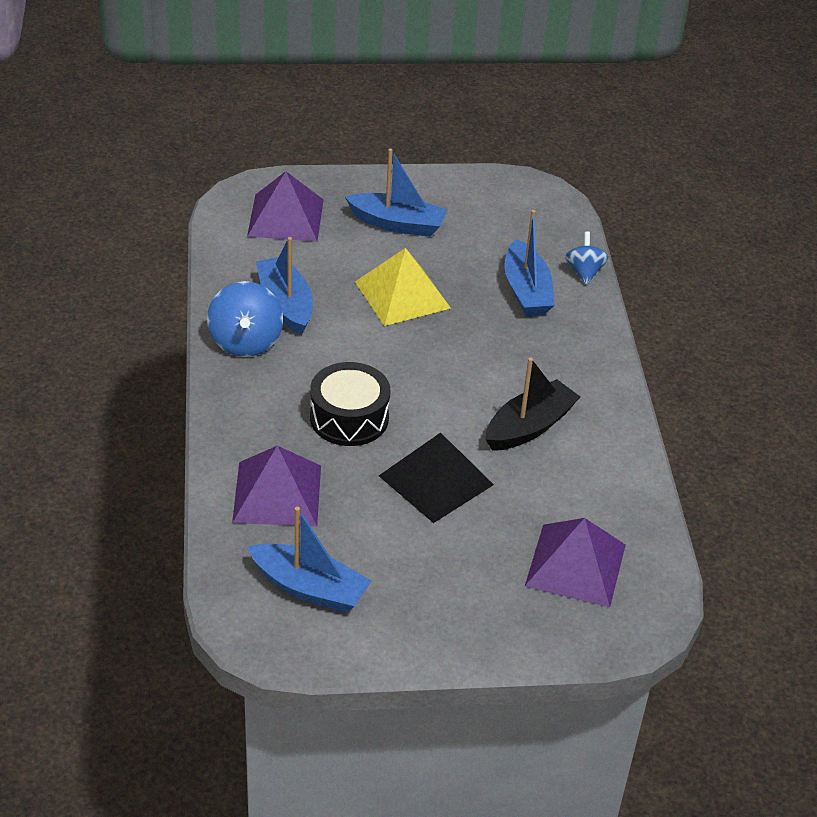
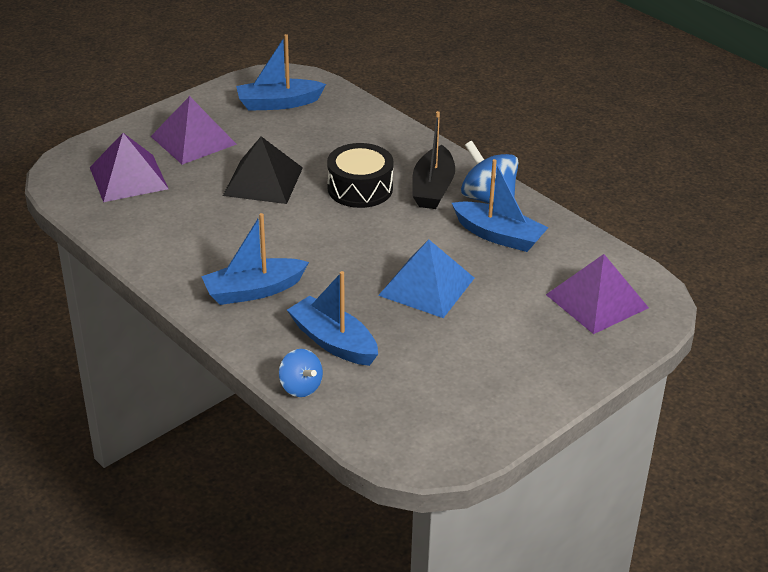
camera: 145 degrees right, 5 degrees down
purple pyramid [232,446,321,526] -> purple pyramid moved to [151,96,237,165]
blue boat [345,149,448,237] -> blue boat moved to [201,213,309,305]
yellow pyramid [355,248,451,326] -> blue pyramid [378,240,474,318]
black boat [486,357,580,451] -> black boat moved to [412,111,455,209]

